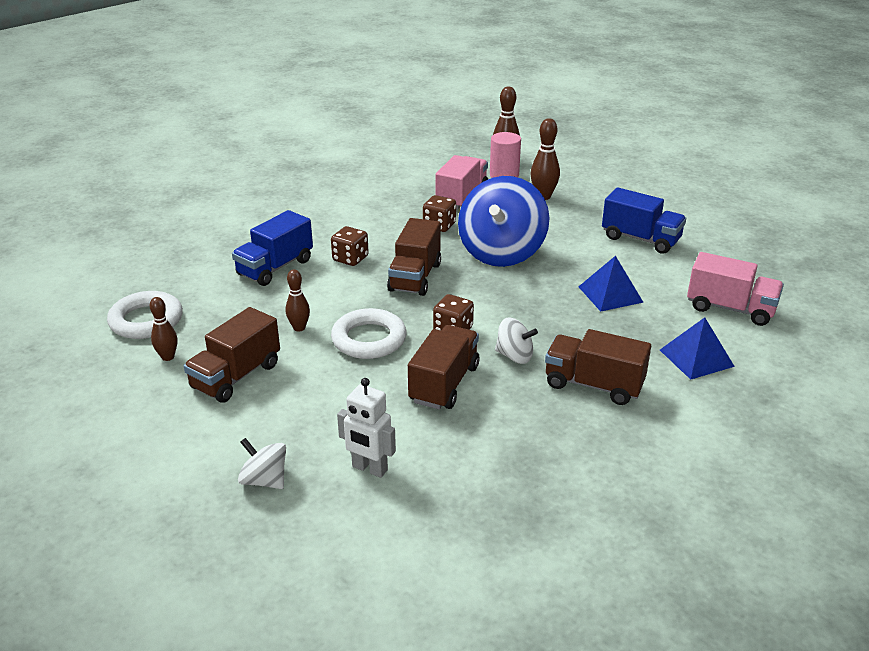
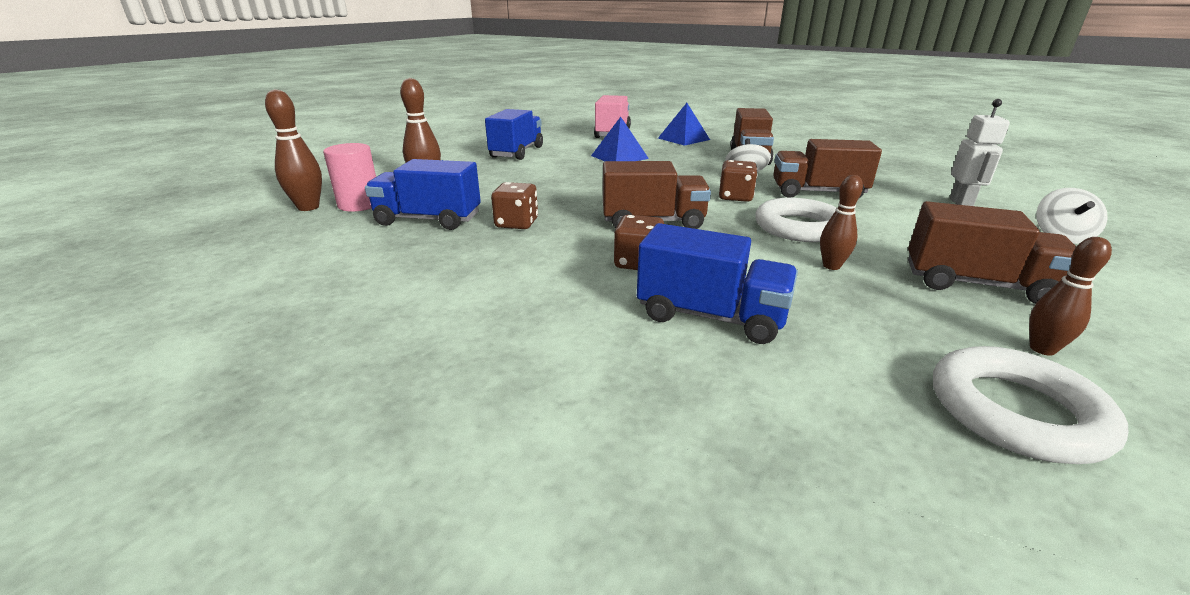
camera: 105 degrees left, 5 degrees down
pink truck [435,155,488,209] -> blue truck [365,159,481,230]
blue spinning top [458,176,549,267] -> none

